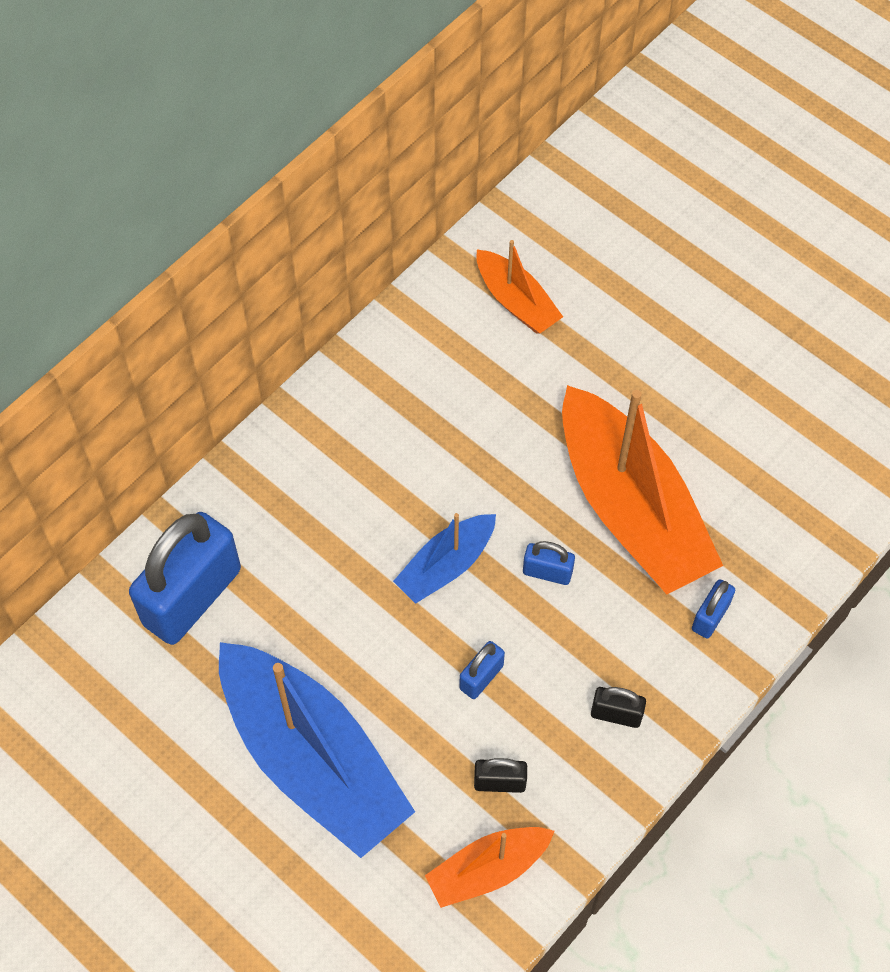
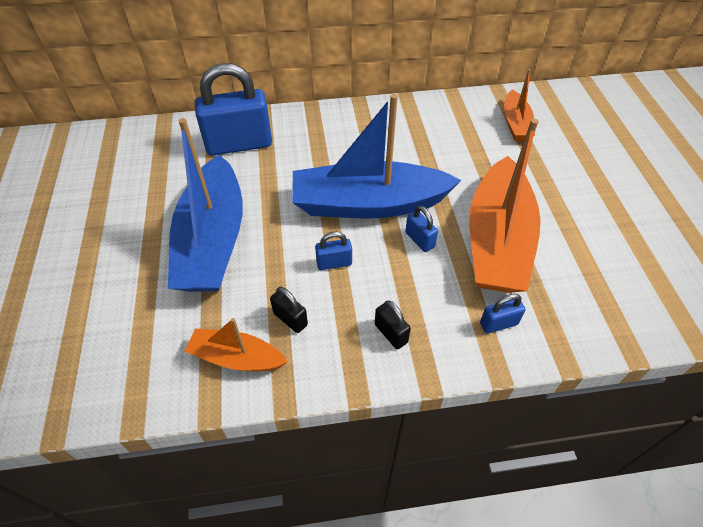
camera: 40 degrees right, 10 degrees down
blue boat [393,513,496,604] -> blue boat [292,94,461,218], size x1.98

